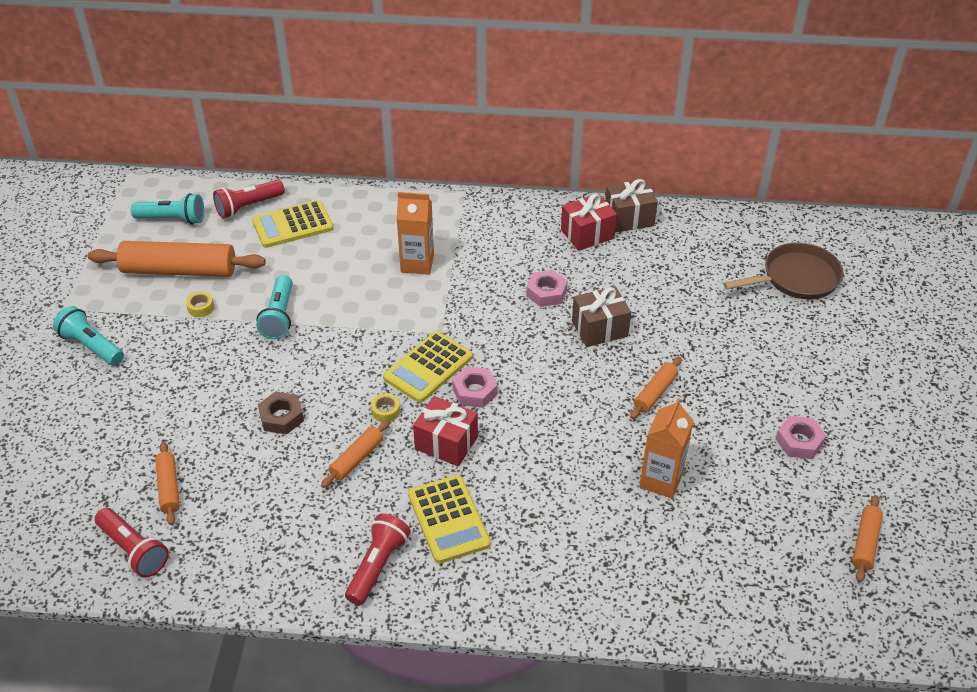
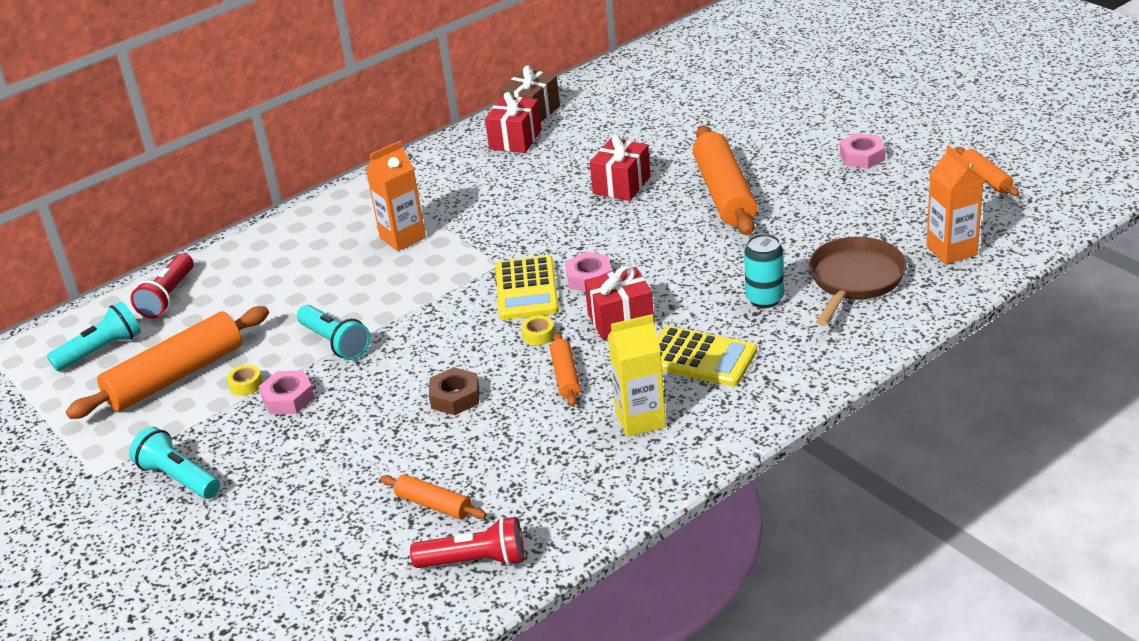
camera: 40 degrees left, 10 degrees down
turquoise flashlight [53,306,124,366] -> turquoise flashlight turned 45 degrees clockwise [129,427,220,499]
yellow calculator [252,200,334,248] -> none
red flashlight [345,513,411,605] -> none
pink nut [526,270,568,307] -> pink nut moved to [259,370,315,414]
brown gift [572,286,631,347] -> red gift [590,135,651,201]
orange rolling pin [630,357,681,419] -> orange rolling pin [692,126,757,236], size x2.01
orange carton [639,398,694,498] -> orange carton moved to [926,145,983,265]
brown pan [723,242,843,300] -> brown pan moved to [809,237,907,326]
none -> yellow carton [608,314,666,437]
none -> turquoise can [744,234,784,308]

